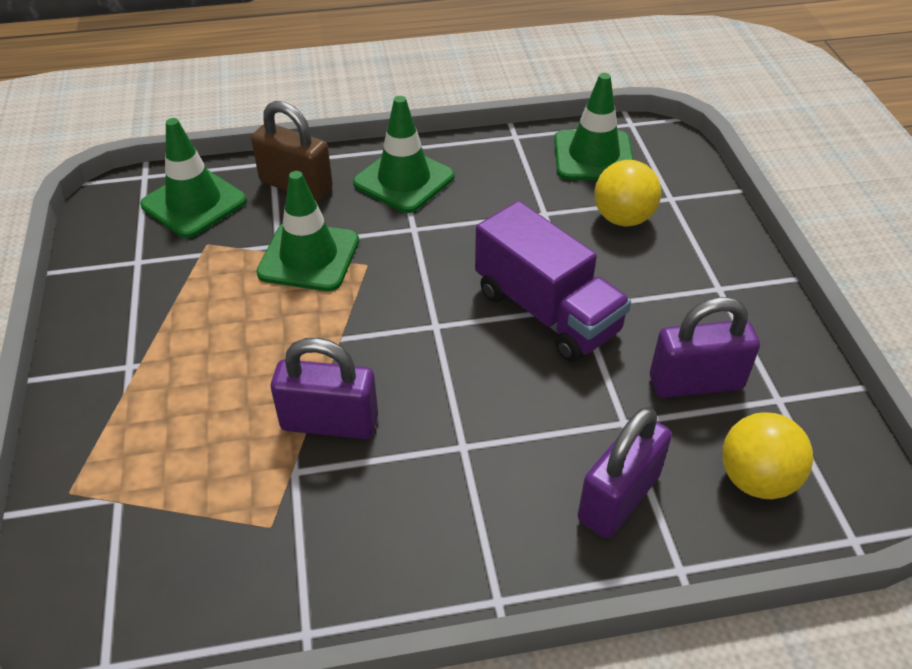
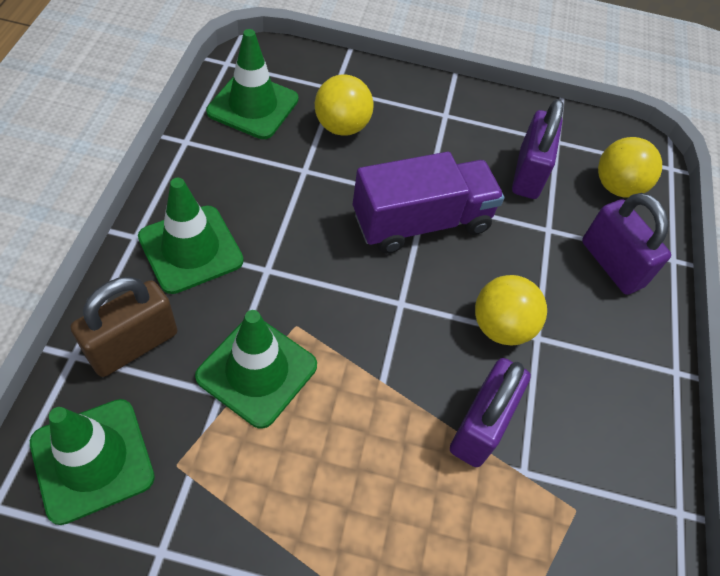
camera: 75 degrees left, 10 degrees up
none -> yellow ball [475,275,547,346]

